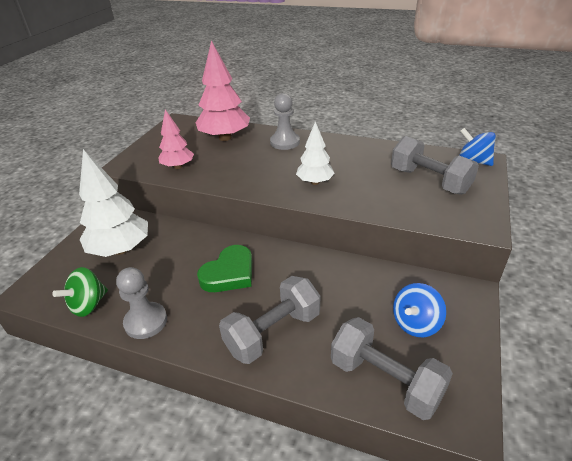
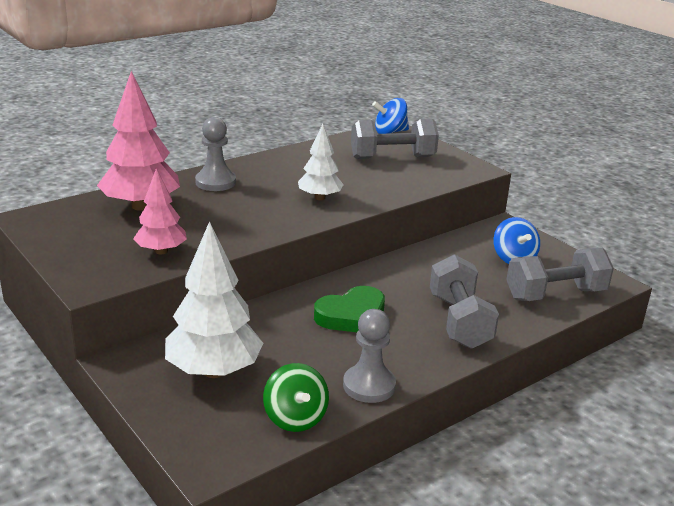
camera: 60 degrees left, 10 degrees down
green heart [197,245,252,292] -> green heart turned 75 degrees clockwise [314,286,385,332]

